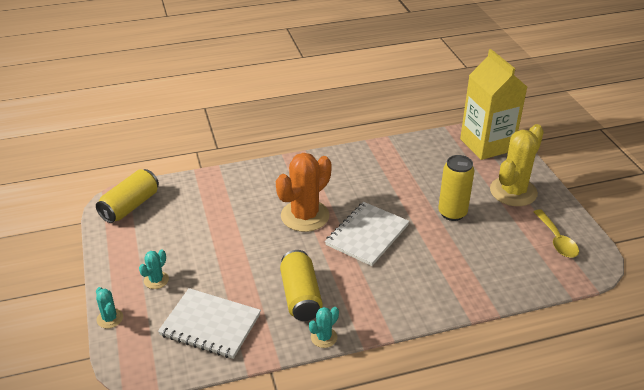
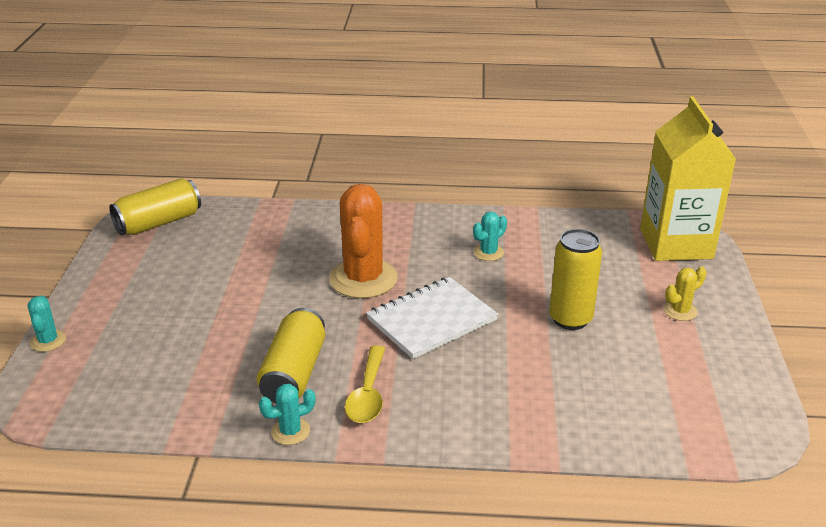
camera: 20 degrees right, 5 degrees down
turquoise cactus [139,250,169,289] -> turquoise cactus moved to [473,212,507,261]
white notebook [158,288,261,359] -> none
orange cactus [276,153,332,232] -> orange cactus turned 60 degrees counterclockwise [329,184,398,298]
yellow cactus [490,124,544,206] -> yellow cactus [664,267,707,321], size x0.46
yellow spoon [533,209,579,258] -> yellow spoon moved to [345,346,386,423]

